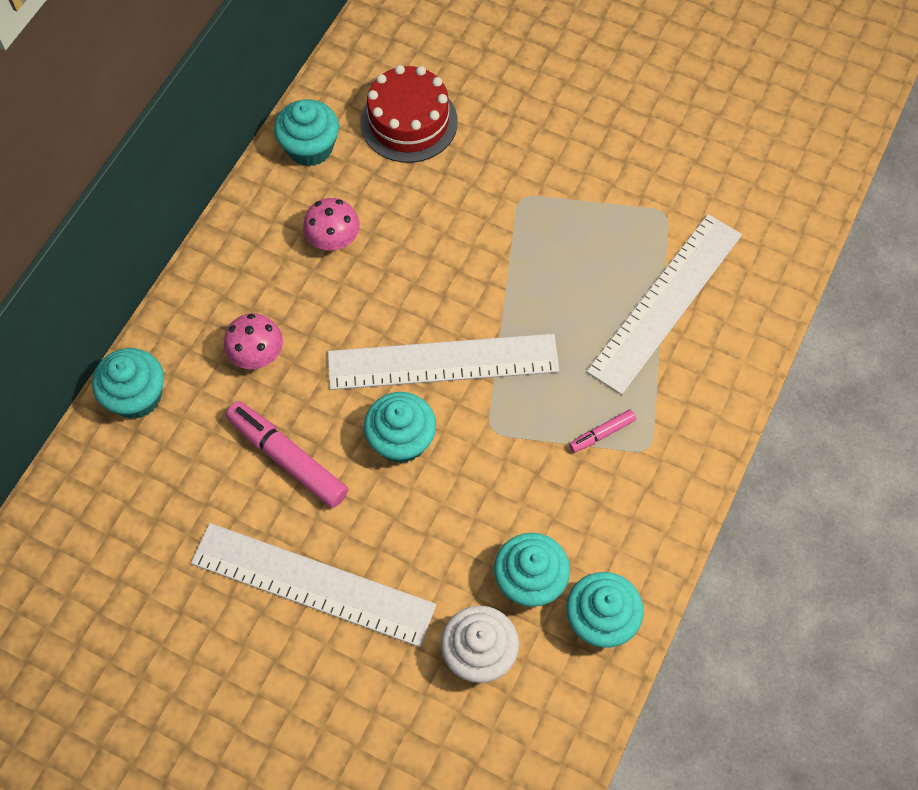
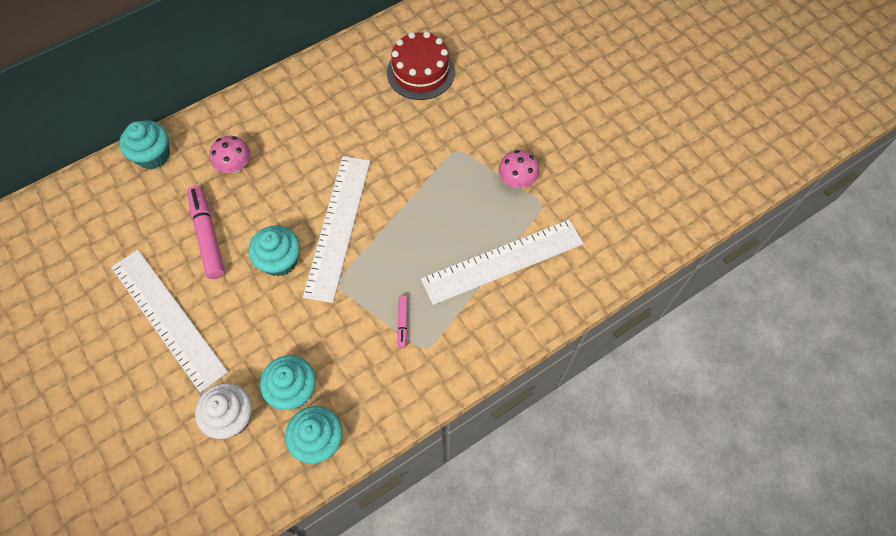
camera: 30 degrees right, 0 degrees up
turquoise cupcake [274,99,339,167] -> none
pink mushroom [303,198,360,250] -> pink mushroom moved to [499,150,539,188]
white ruler [328,334,559,390] -> white ruler turned 75 degrees clockwise [303,156,371,303]
pink marker [569,410,636,453] -> pink marker turned 90 degrees counterclockwise [397,295,408,348]

